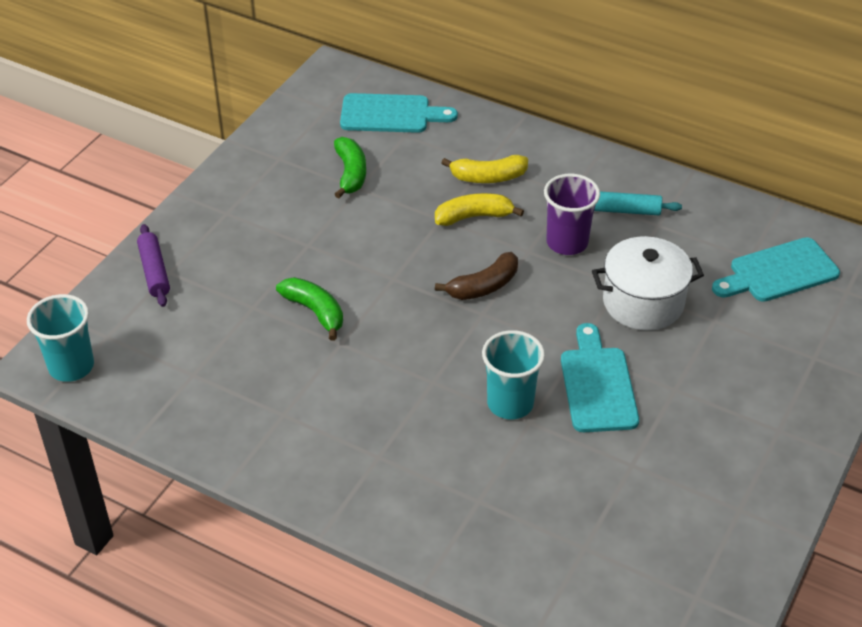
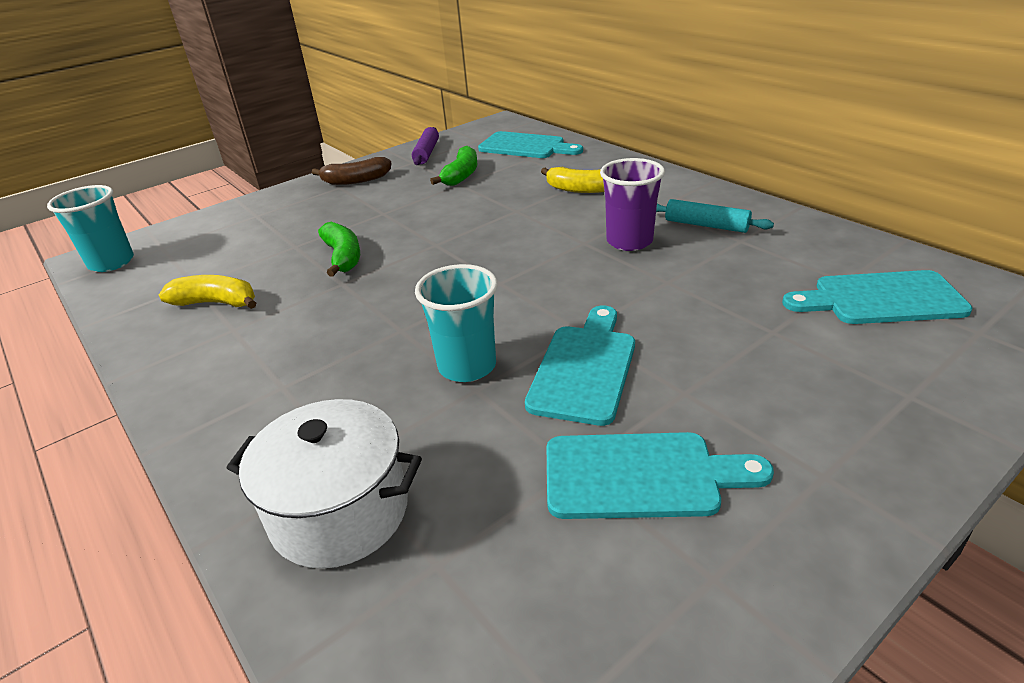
camera: 25 degrees right, 10 degrees down
purple rolling pin [137,224,170,307] -> purple rolling pin moved to [412,127,439,165]
yellow banana [435,193,524,226] -> yellow banana moved to [159,275,256,309]
brown banana [435,252,518,300] -> brown banana moved to [312,157,391,185]
white pot [592,236,704,330] -> white pot moved to [227,399,422,569]
none -> turquoise cutting board [547,432,774,519]

